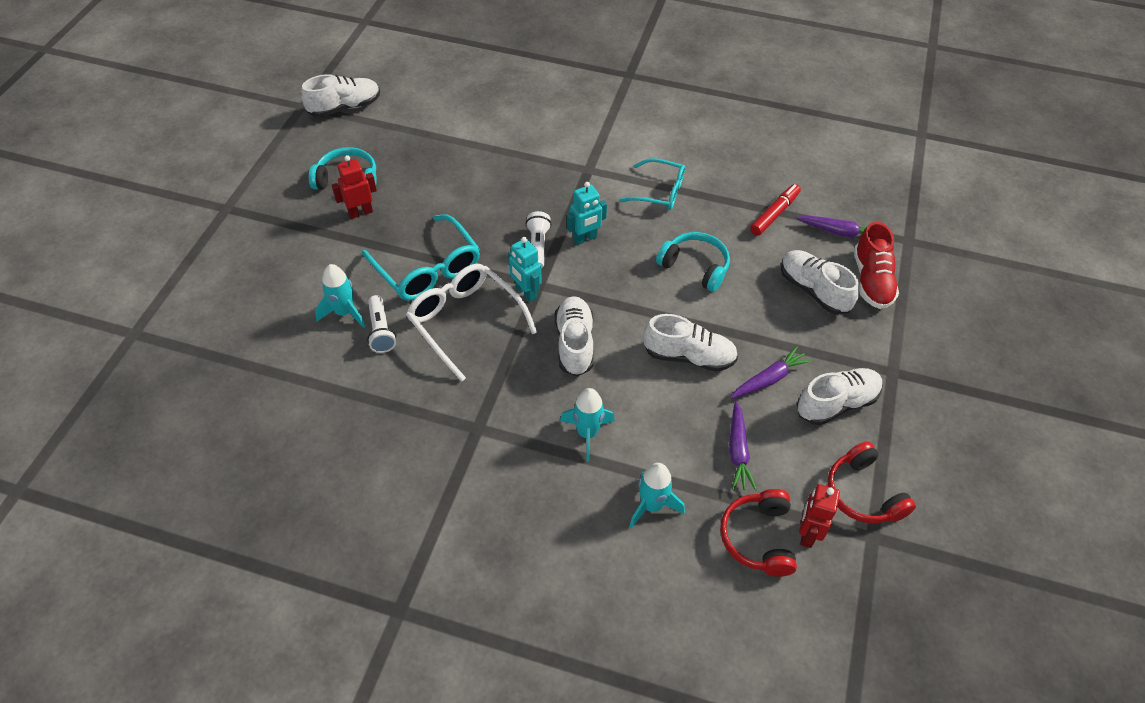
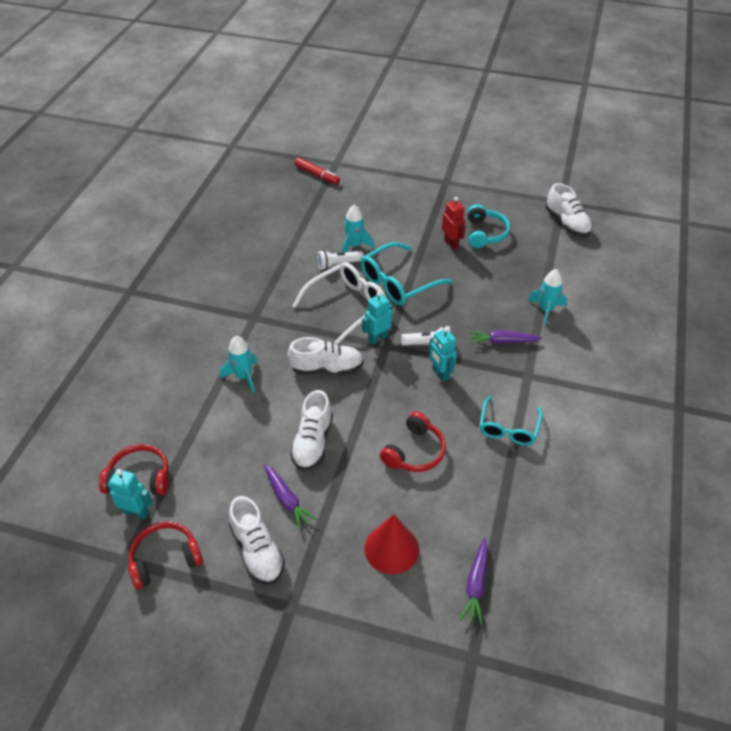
camera: 90 degrees right, 5 degrees down
turquoise rocket [629,463,685,529] -> turquoise rocket moved to [528,269,567,326]
turquoise headphones [656,232,730,292] -> red headphones [380,411,446,472]
purple carrot [729,401,757,491] -> purple carrot moved to [469,330,542,344]
red marker [750,184,801,236] -> red marker moved to [294,158,340,185]
white shoe [781,250,859,315] -> red cone [365,514,419,574]
red robot [799,484,840,548] -> turquoise robot [107,469,153,519]
red shoe [854,221,899,309] -> none

